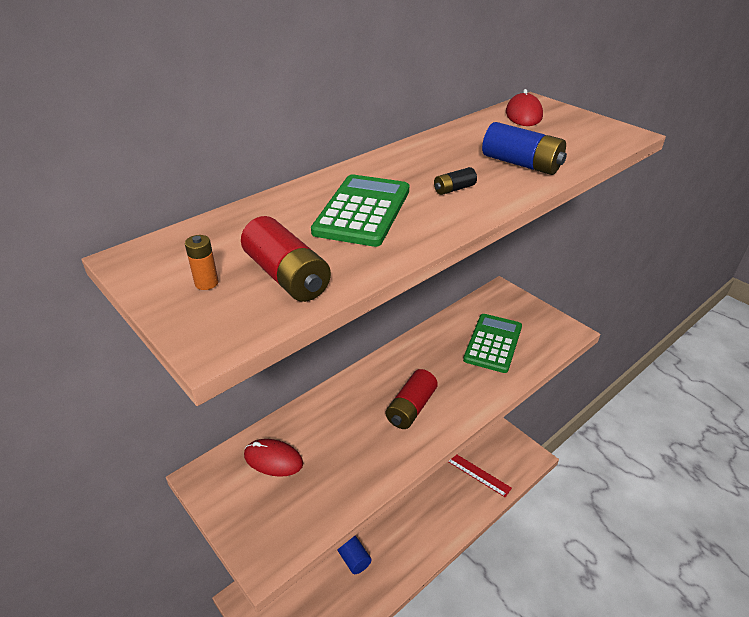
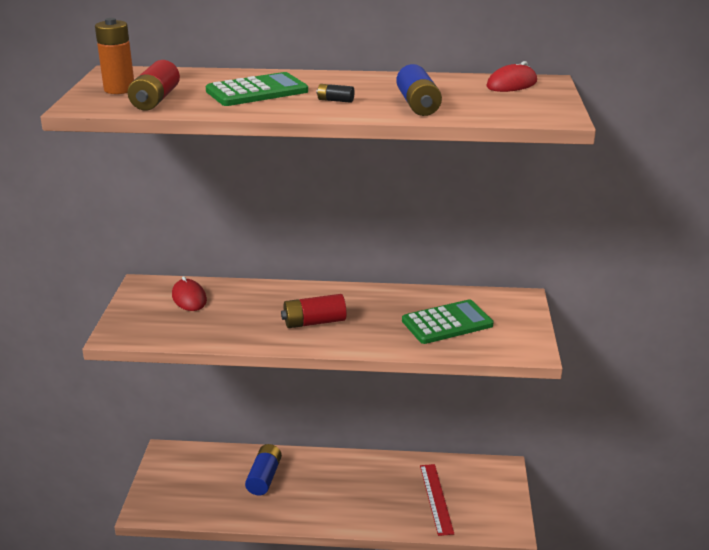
camera: 45 degrees right, 10 degrees down
orange battery [185,235,219,290] -> orange battery [95,18,134,94], size x1.98

